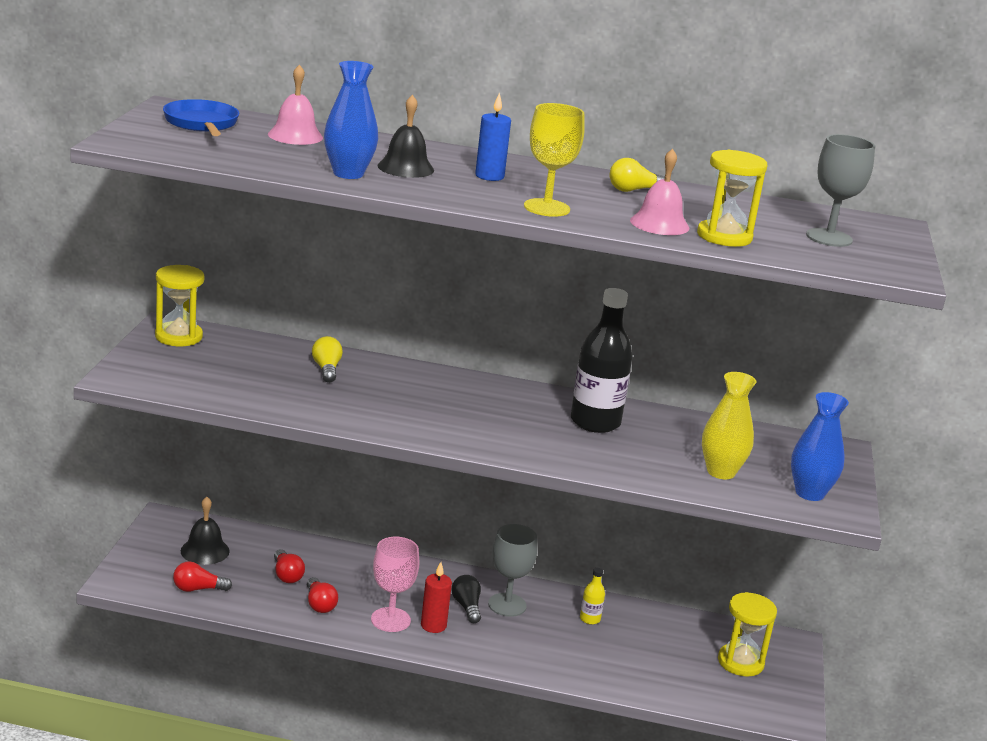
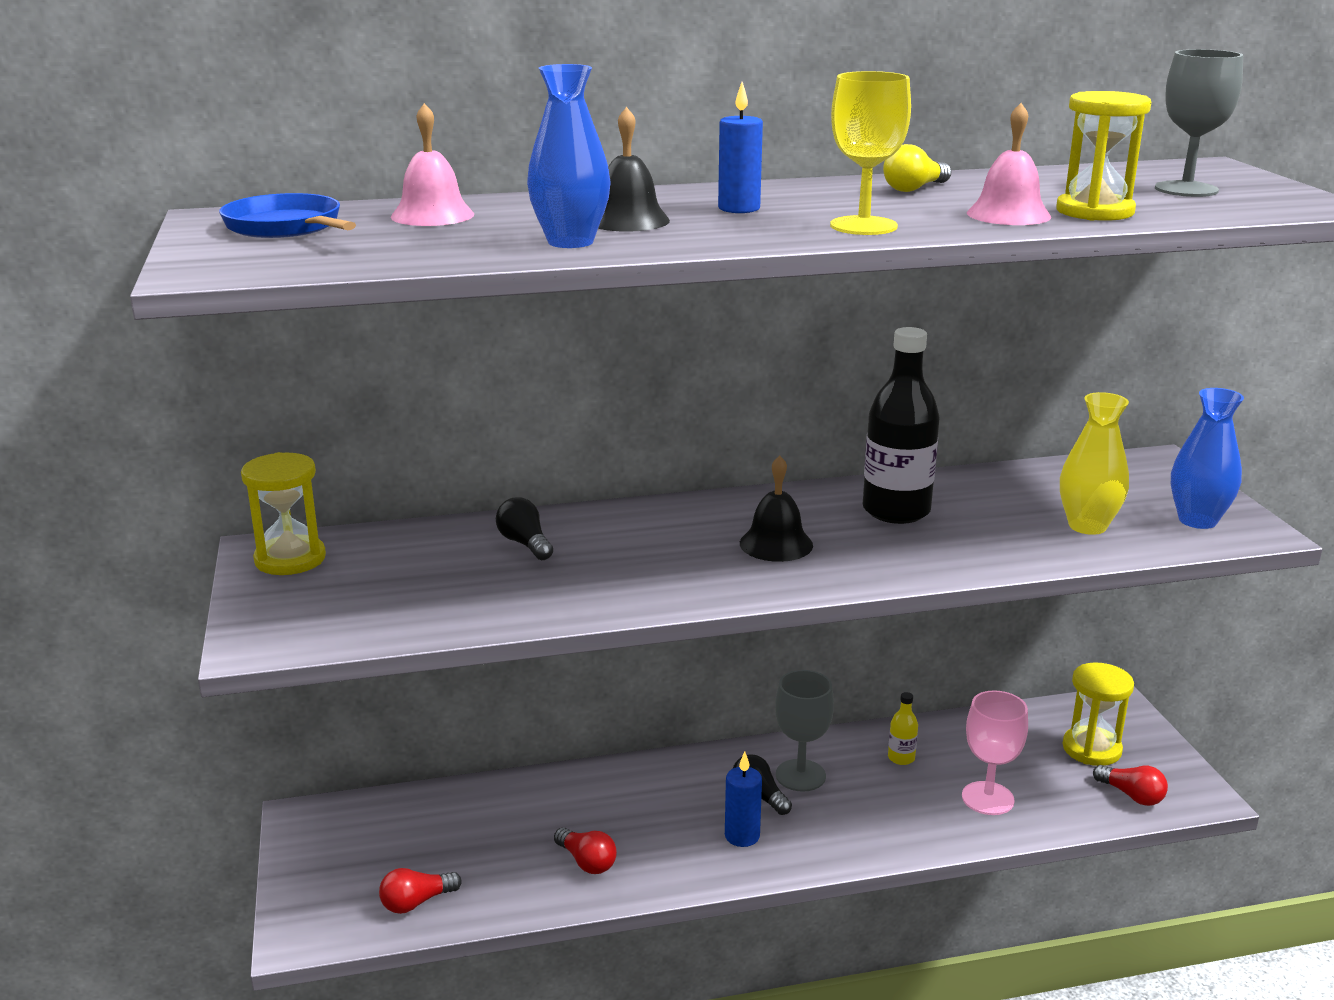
camera: 20 degrees left, 0 degrees up
black bell [181,497,230,565] -> black bell moved to [740,455,813,562]
red light bulb [274,549,305,583] -> red light bulb moved to [1093,765,1168,806]
yellow light bulb [312,336,343,383] -> black light bulb [496,497,553,560]
pink goblet [371,537,419,632] -> pink goblet moved to [962,690,1028,815]
red candle [421,562,452,633] -> blue candle [725,752,762,847]

